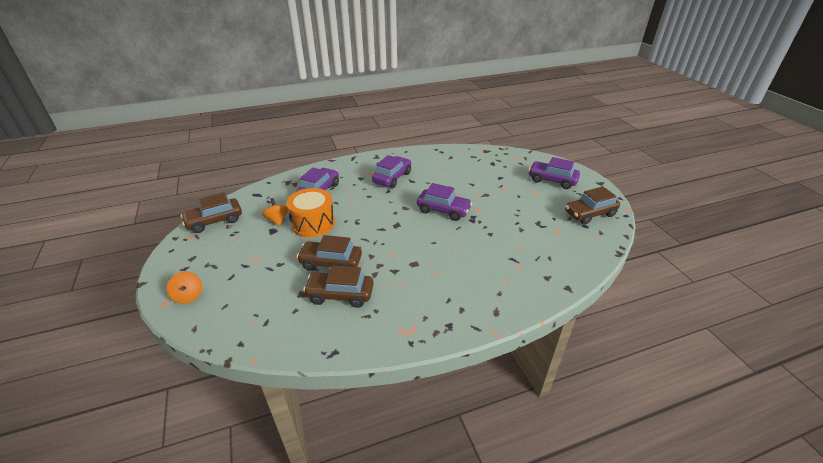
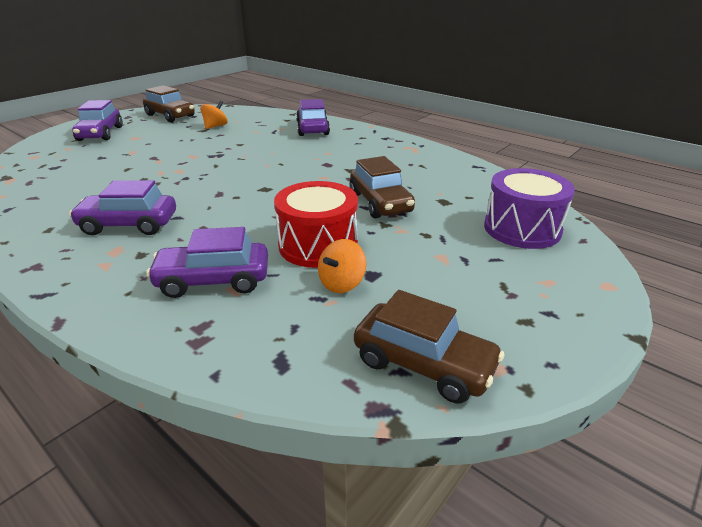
camera: 120 degrees left, 5 degrees down
orange spinning top [166,272,202,304] -> orange spinning top moved to [200,101,228,129]
orange drum [286,188,335,238] -> red drum [274,181,358,268]
brown car [303,265,374,308] -> none
purple car [417,183,472,221] -> purple car moved to [296,99,330,136]
none -> purple drum [484,168,575,249]

